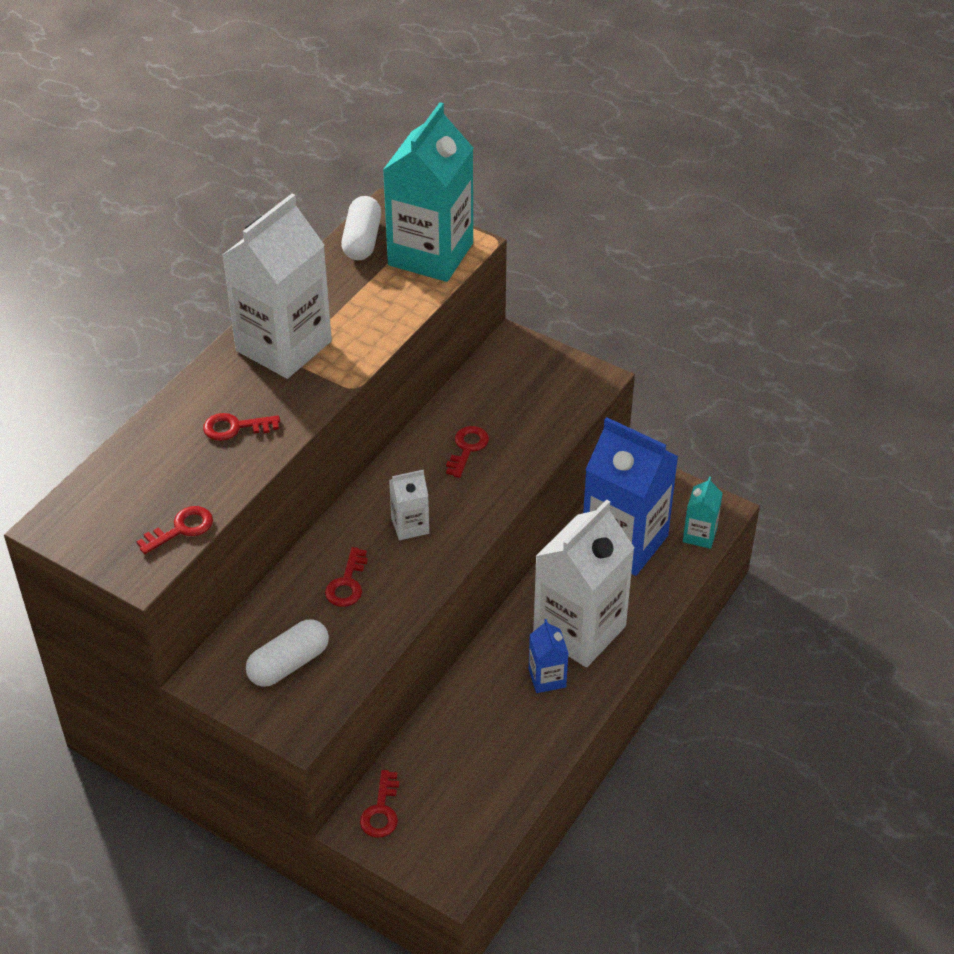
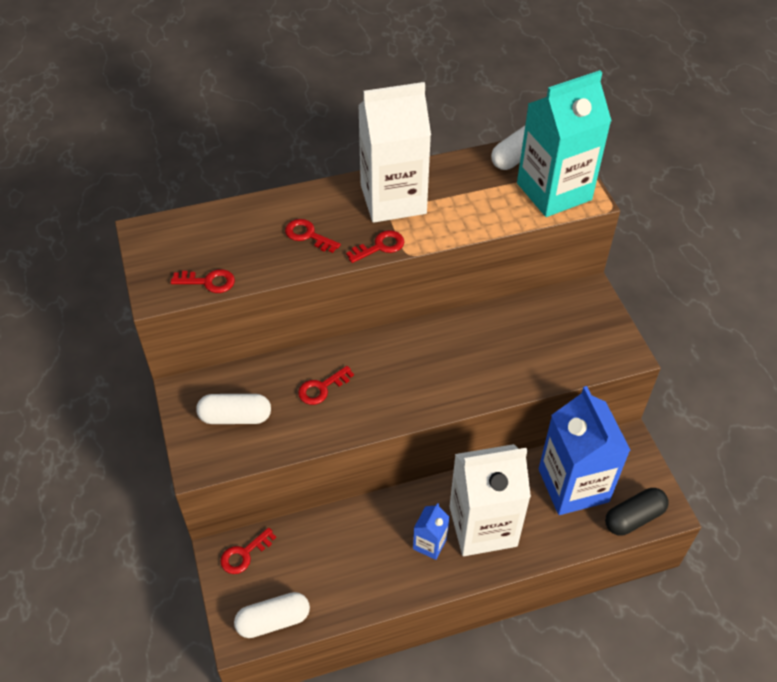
camera: 40 degrees right, 5 degrees up
white carton [389,470,429,540] -> none
red key [446,426,489,478] -> red key moved to [346,230,404,263]
turquoise carton [683,477,723,549] -> black capsule [605,488,669,535]
none -> white capsule [234,592,310,638]

